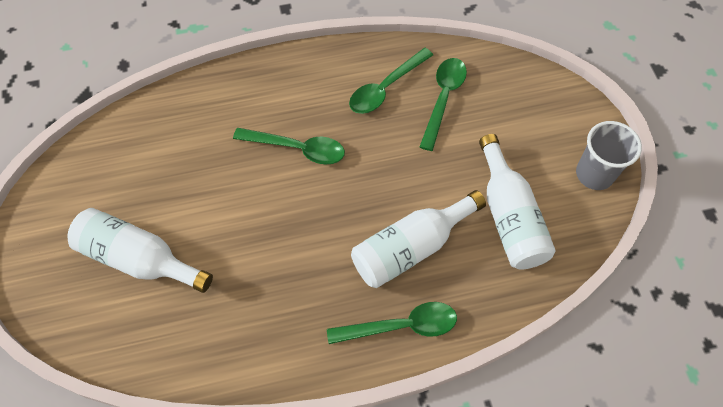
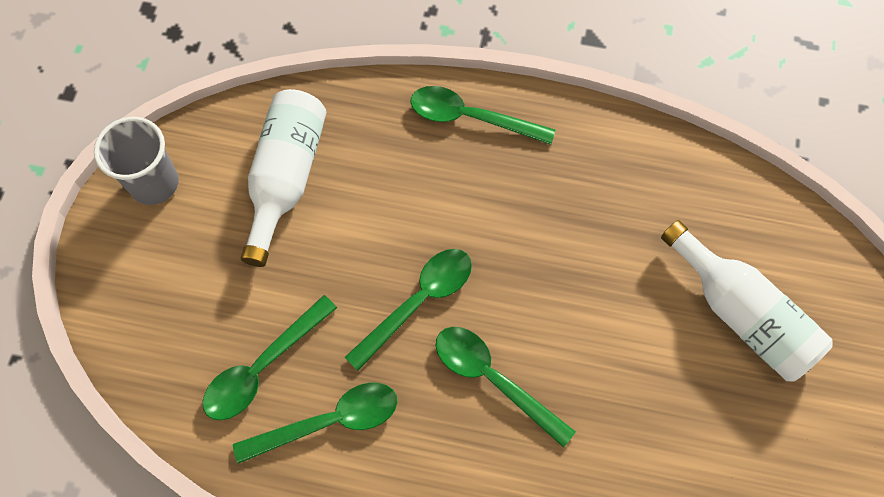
camera: 155 degrees left, 5 degrees up
white bottle [351,190,486,288] -> none
none -> green spoon [345,249,472,371]

